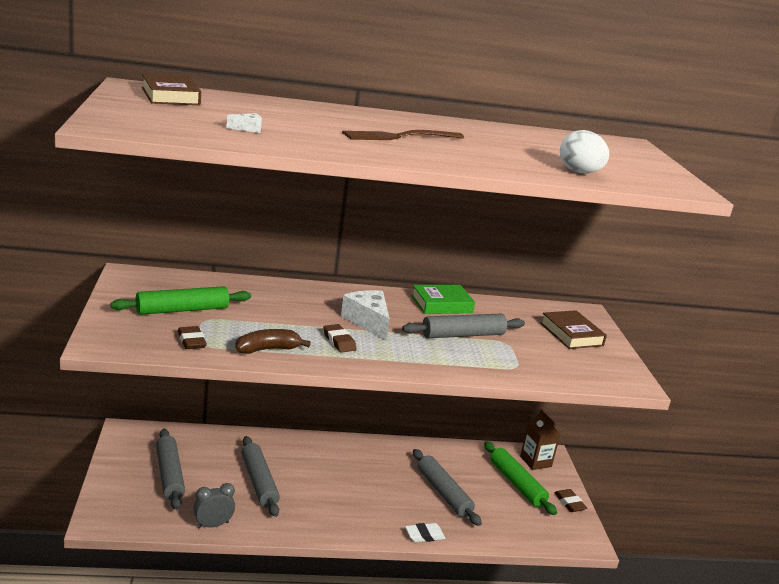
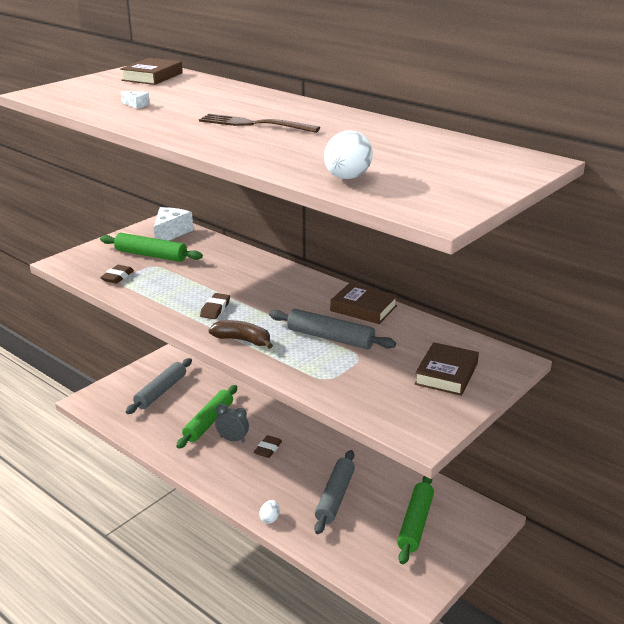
camera: 50 degrees right, 5 degrees up
grey clock [193,483,235,529] -> grey clock moved to [215,404,249,443]
brown banana [235,329,311,354] -> brown banana moved to [208,320,273,349]
grey rolling pin [241,436,280,517] -> green rolling pin [176,385,237,449]
white cheese [341,290,390,341] -> white cheese moved to [154,207,193,241]
white eraser [405,523,446,542] -> white egg [259,500,280,524]
green book [411,285,475,314] -> brown book [330,283,398,324]
brown carton [520,410,561,470] -> none
brown eraser [554,489,587,512] -> brown eraser moved to [254,435,282,458]

